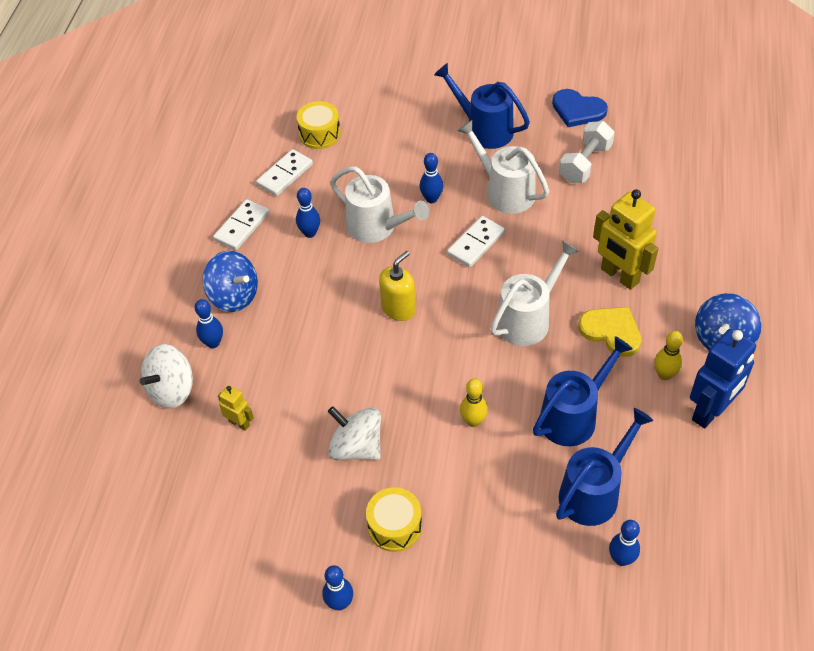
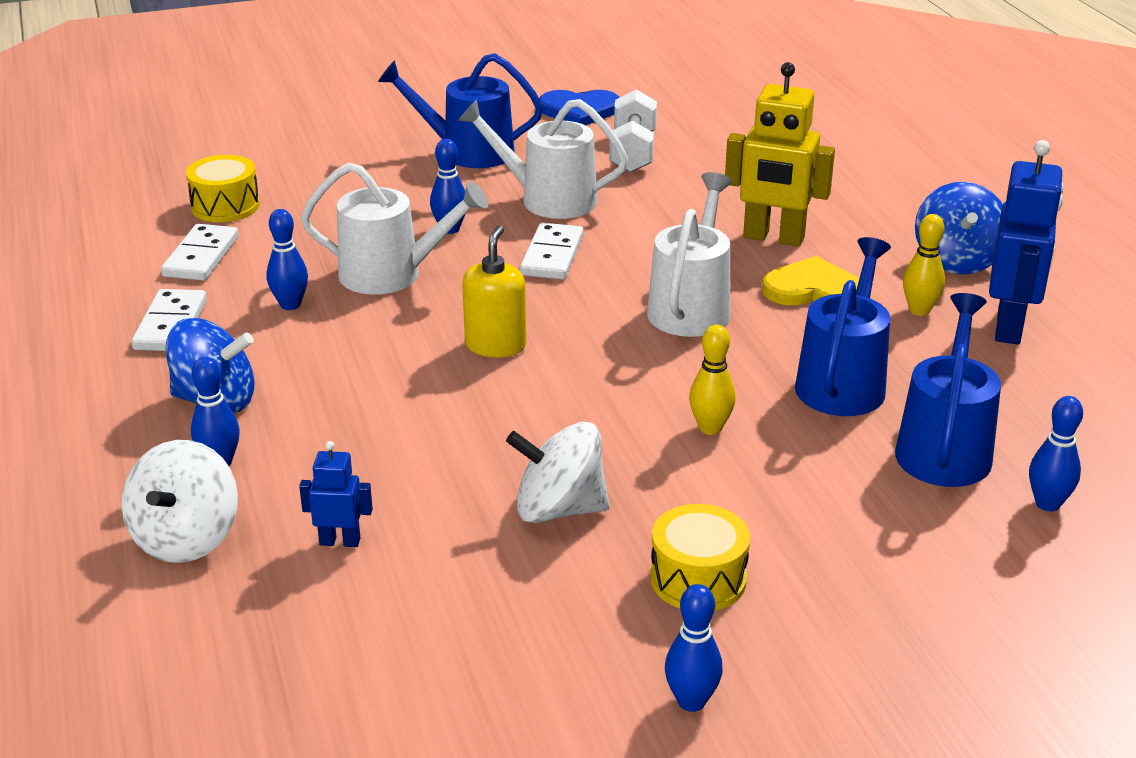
camera: 30 degrees left, 20 degrees down
yellow robot [218,385,254,431] -> blue robot [299,441,373,547]

